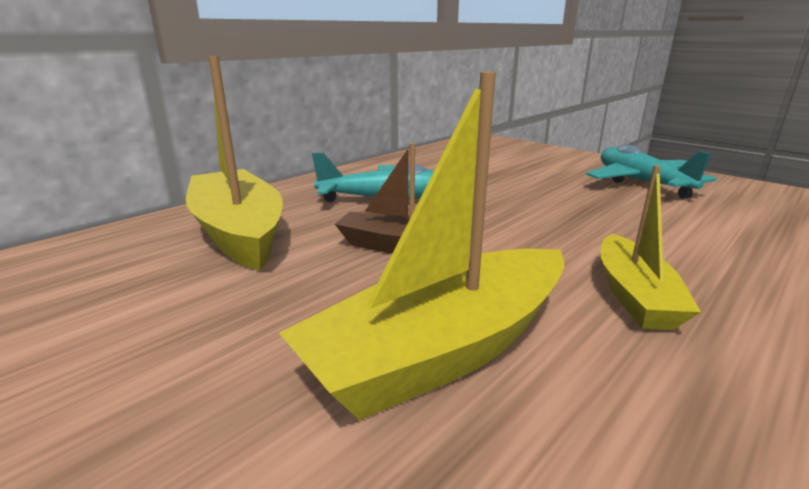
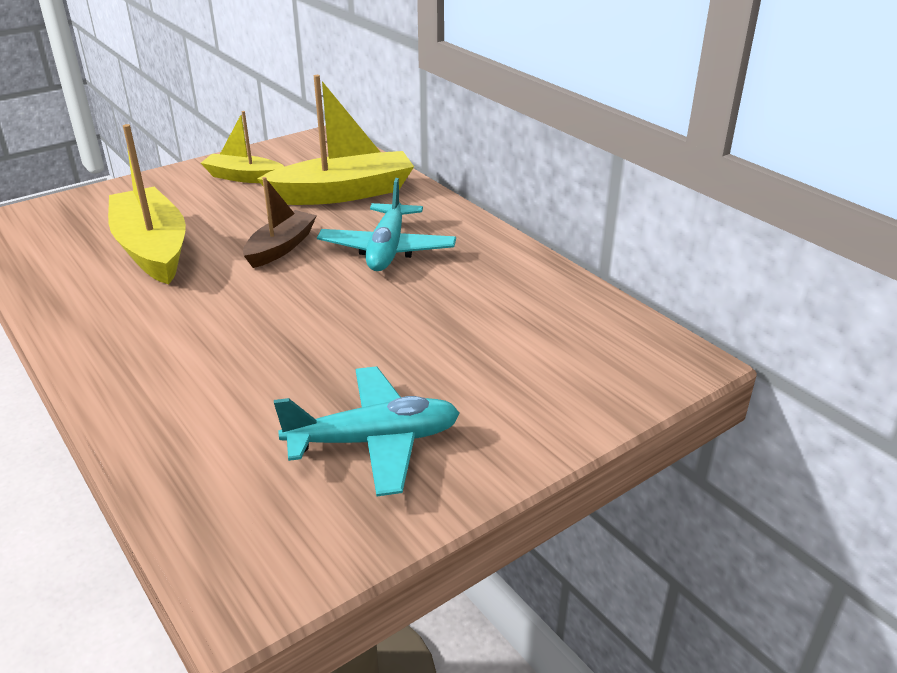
camera: 100 degrees right, 10 degrees up
yellow boat [600,165,701,330] -> yellow boat moved to [201,111,285,183]

